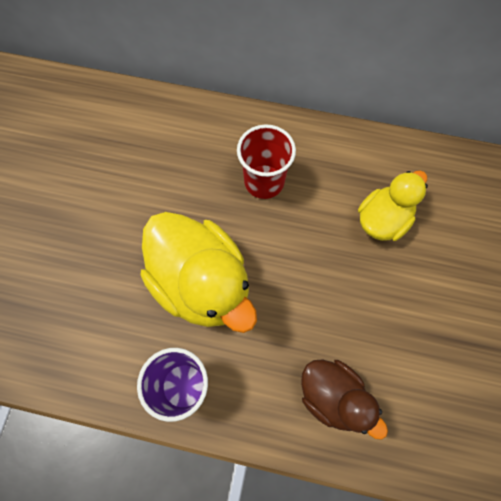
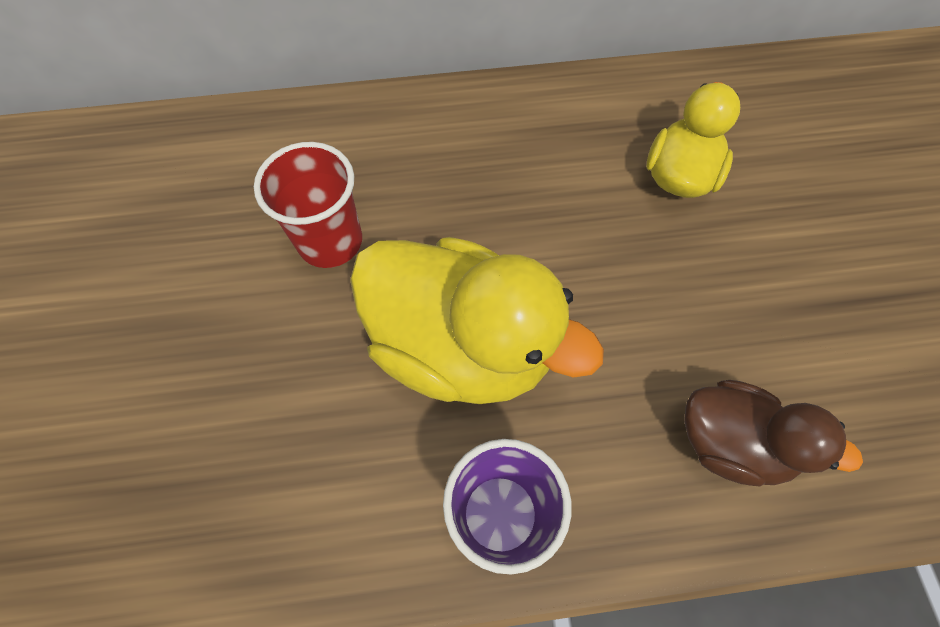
camera: 20 degrees left, 5 degrees down
red cup [237,124,296,199] -> red cup moved to [254,142,362,268]

